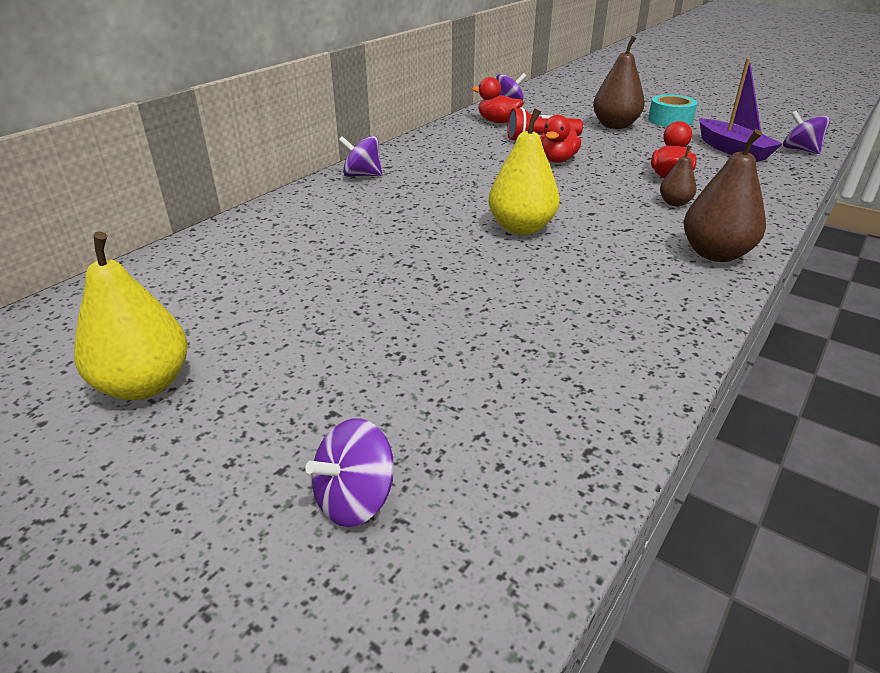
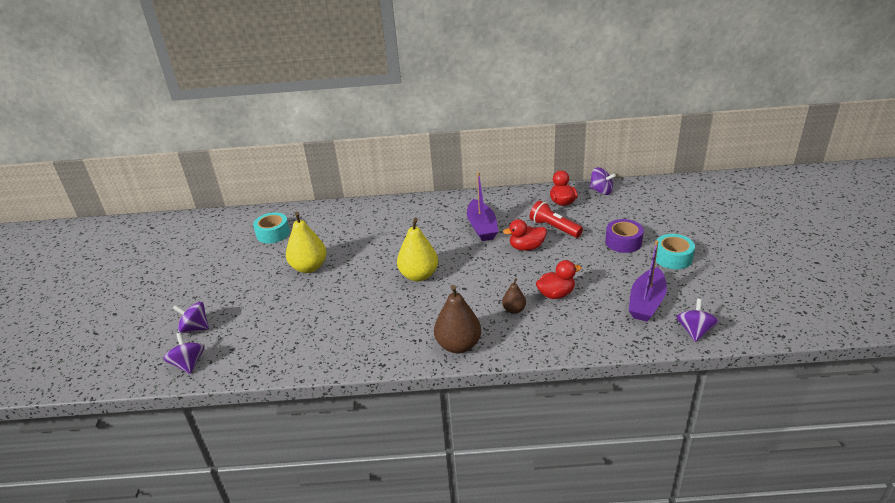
camera: 55 degrees right, 0 degrees up
yellow pear [74,231,188,400] -> yellow pear moved to [286,212,327,273]
purple spinning top [338,136,382,177] -> purple spinning top moved to [163,333,205,374]
brown pear [593,36,645,129] -> purple tape [605,219,644,253]
none -> turquoise tape [253,213,290,244]
none -> purple boat [467,172,498,241]

